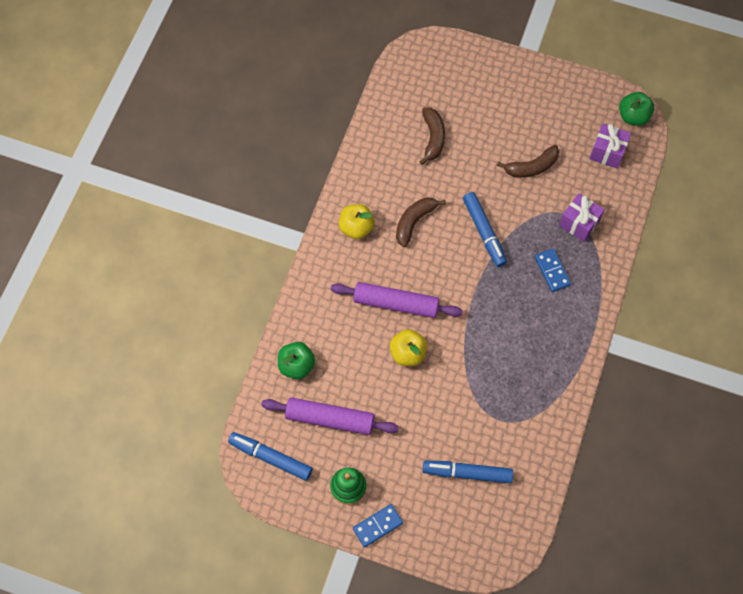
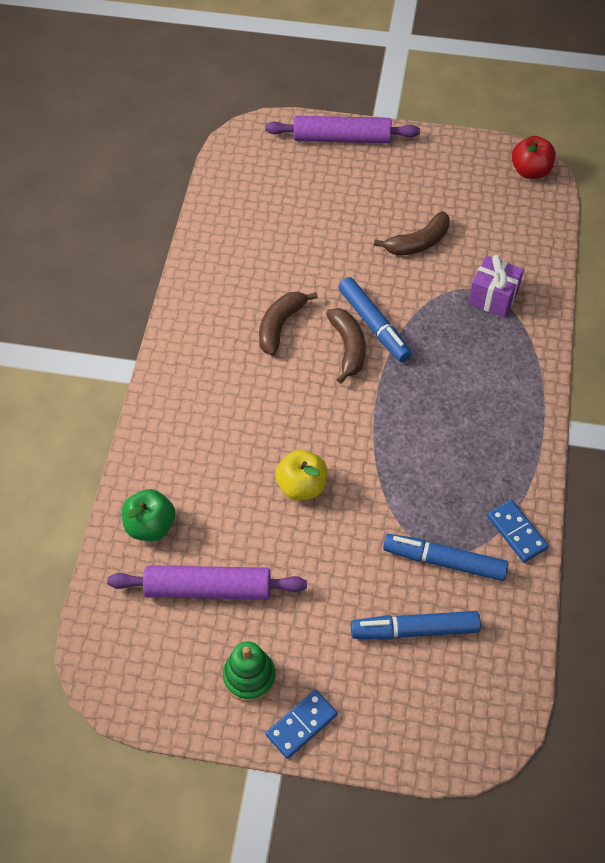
camera: 10 degrees left, 10 degrees down
blue marker [228,432,313,481] -> blue marker moved to [383,534,508,581]
purple rolling pin [331,282,463,318] -> purple rolling pin moved to [265,116,420,143]
yellow apple [339,204,375,239] -> none
brown banana [420,108,445,165] -> brown banana moved to [326,308,366,384]
blue domino [535,248,571,292] -> blue domino moved to [487,500,549,562]
purple gift [589,123,631,169] -> none
green apple [619,92,655,126] -> red apple [512,136,556,179]

